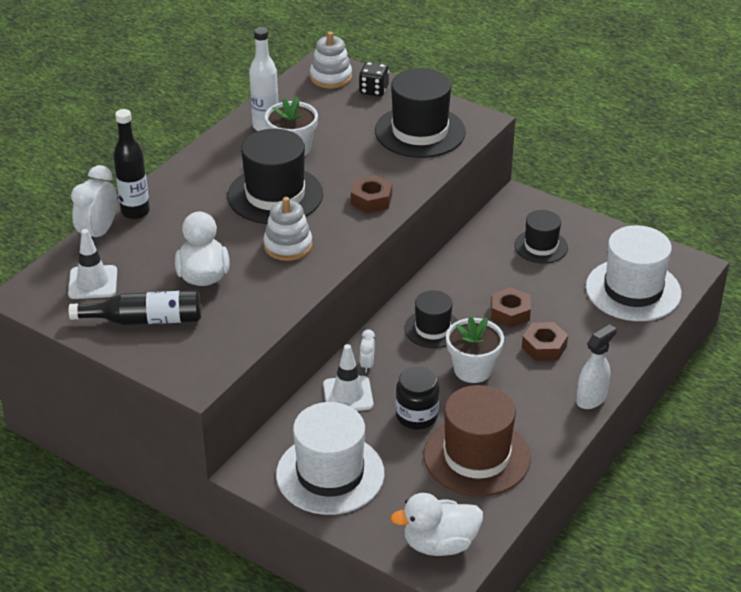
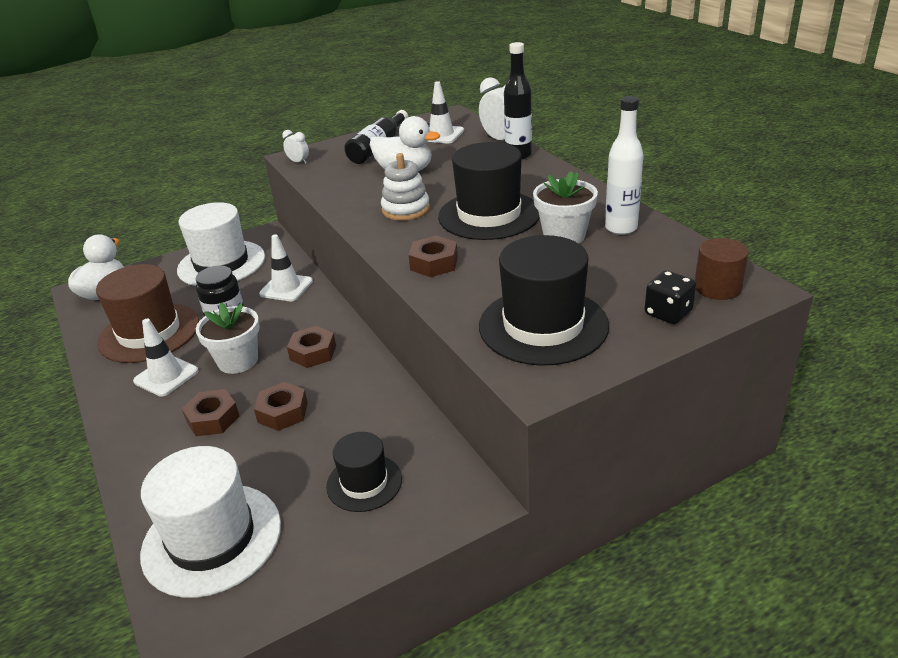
camera: 120 degrees right, 5 degrees down
white stacking toy [310,31,352,88] -> brown cylinder [695,238,749,300]
white clock [360,329,375,373] -> white clock moved to [282,130,309,164]
black hat [404,290,458,348] -> brown nut [287,326,336,368]
white spray bottle [576,324,617,409] -> none
none -> white traffic cone [133,319,198,397]

